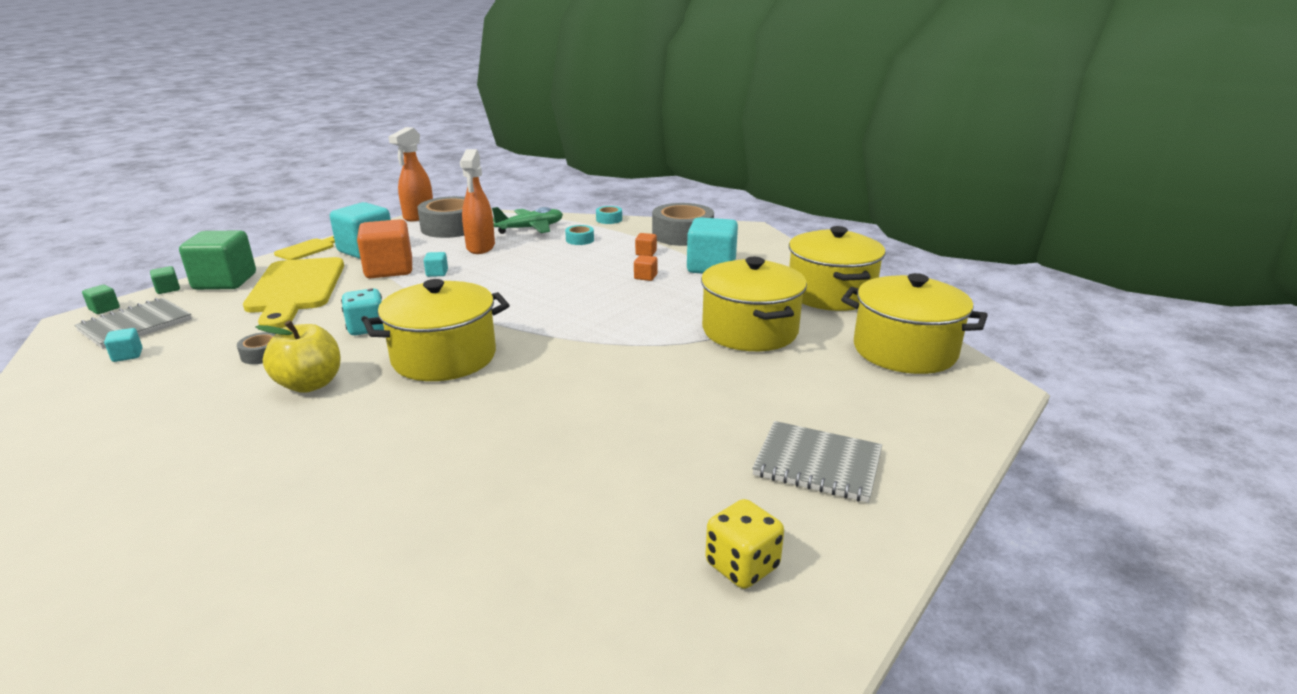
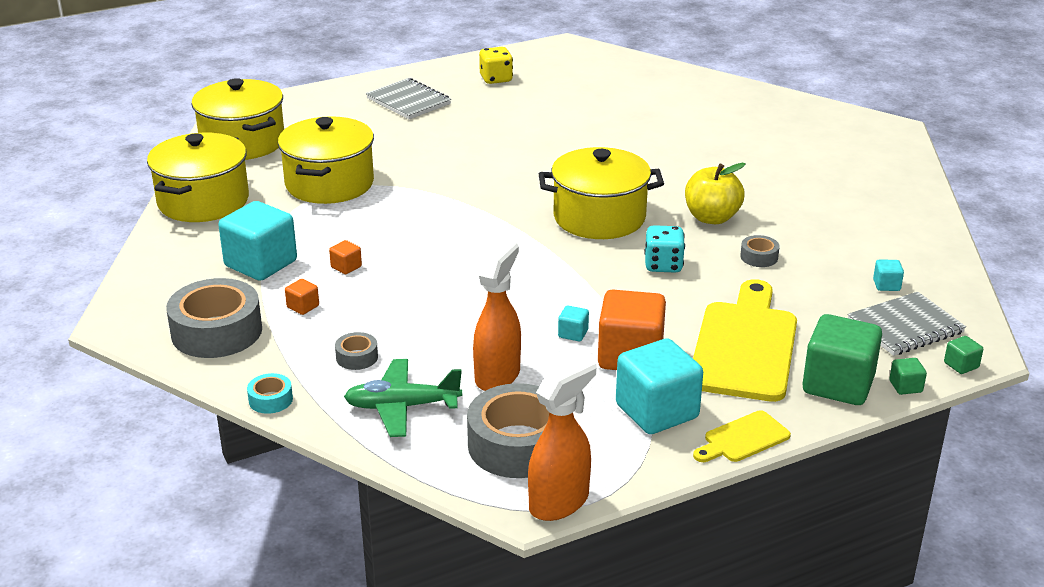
camera: 155 degrees left, 5 degrees up
turquoise tape [565,225,594,245] -> grey tape [335,332,378,370]

